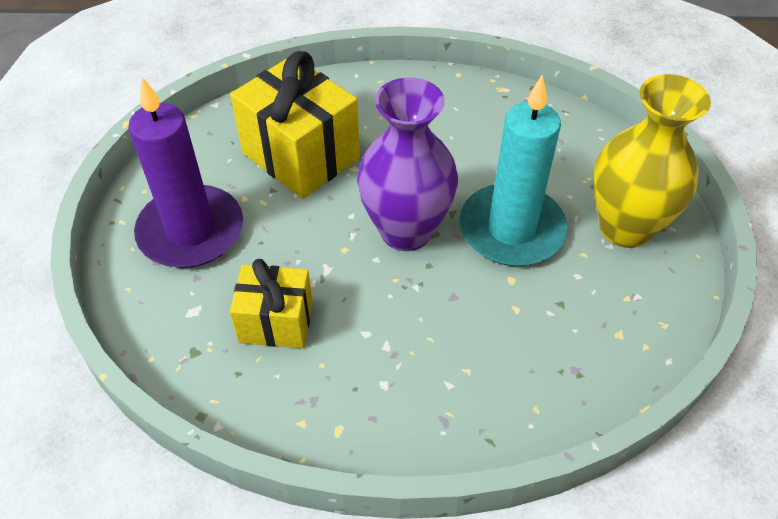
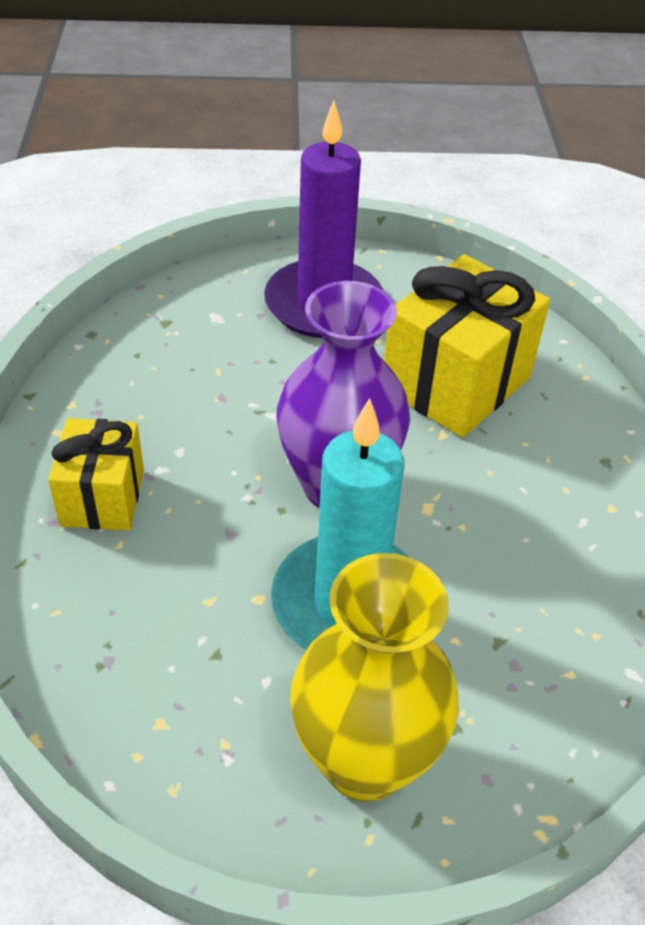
camera: 85 degrees right, 5 degrees down
yellow gift [230,259,313,348] -> yellow gift moved to [48,418,144,531]

